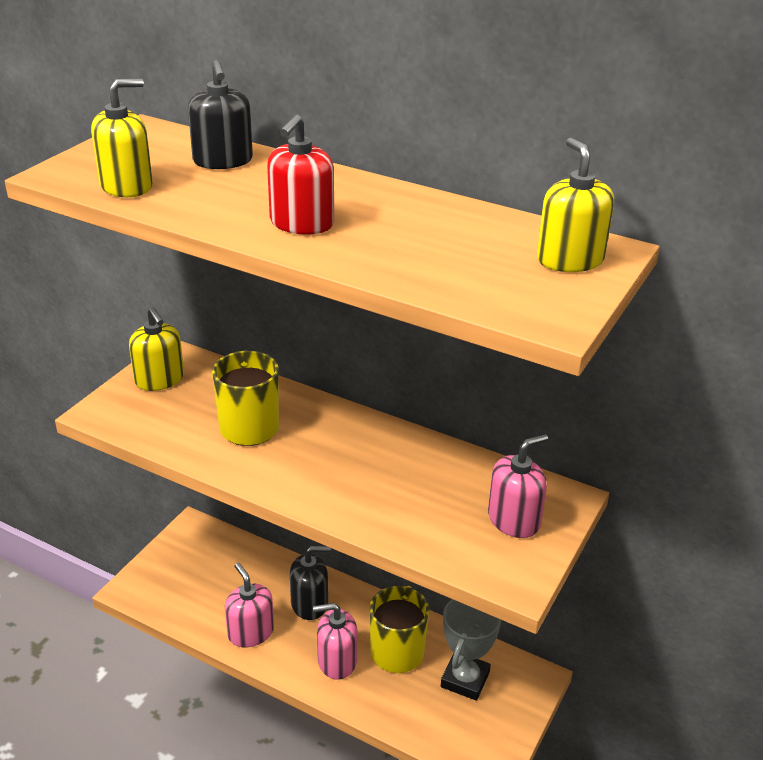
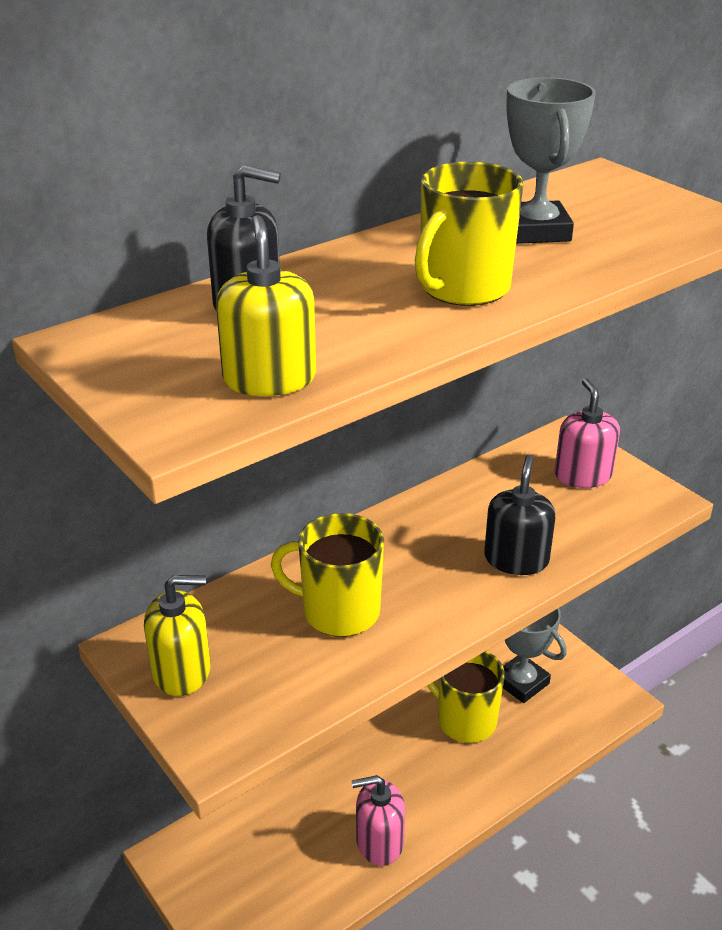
camera: 65 degrees left, 0 degrees up
red soap dispenser [267,115,334,235] -> yellow mug [415,162,523,306]
black soap dispenser [290,546,331,620] -> black soap dispenser moved to [484,455,555,575]
pink soap dispenser [313,603,357,680] -> none
yellow soap dispenser [537,138,614,272] -> none
none -> grey trophy [506,77,596,244]

